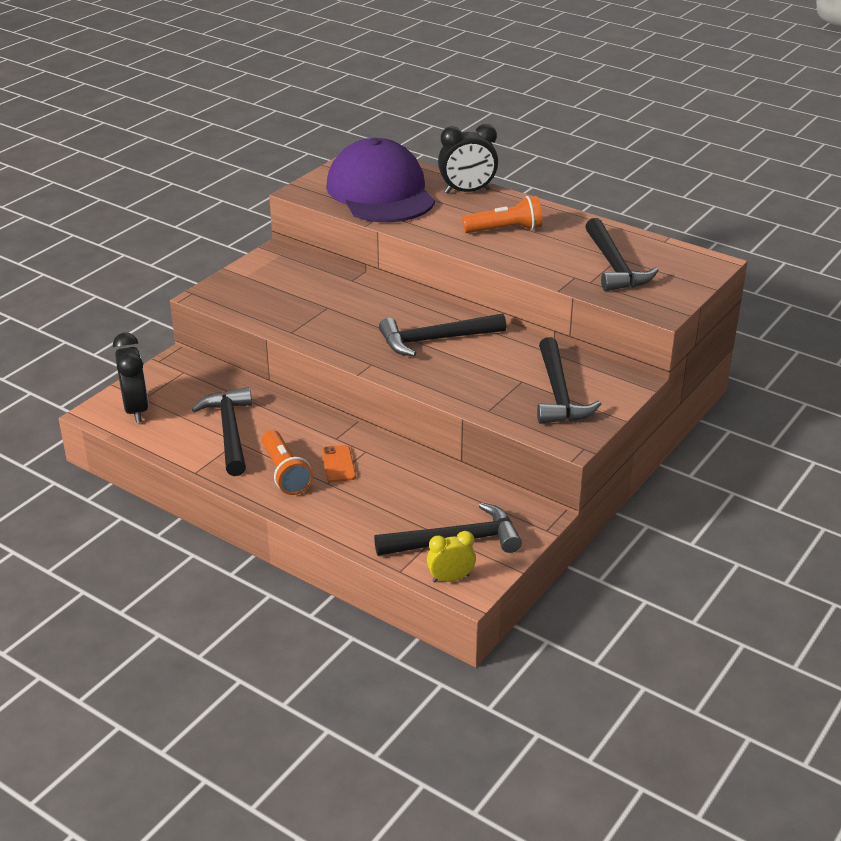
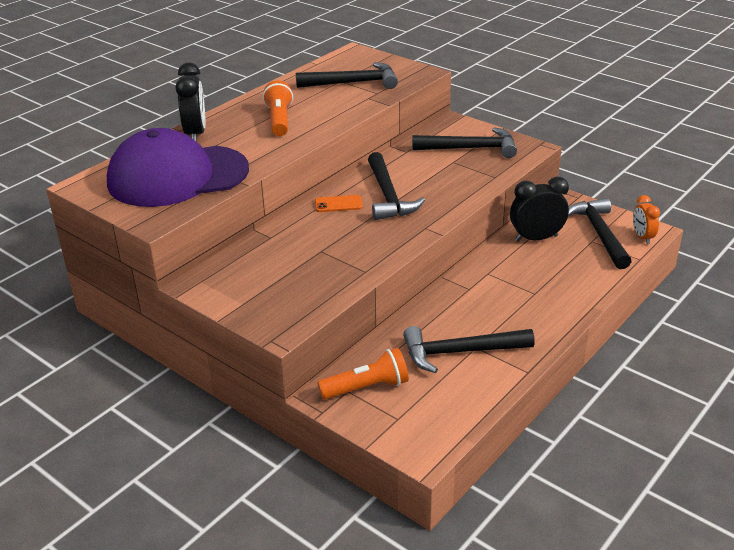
camera: 85 degrees left, 0 degrees up
black clock [113,333,149,423] -> black clock moved to [510,177,569,242]
orange flashlight [262,430,313,495] -> orange flashlight moved to [317,348,409,400]
orange phone [322,445,356,482] -> orange phone moved to [315,195,363,212]
yellow clock [427,531,476,583] -> orange clock [633,195,660,244]

